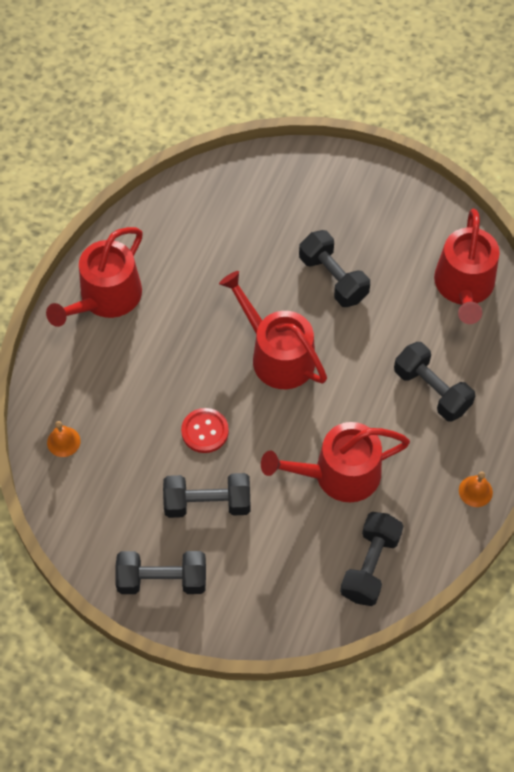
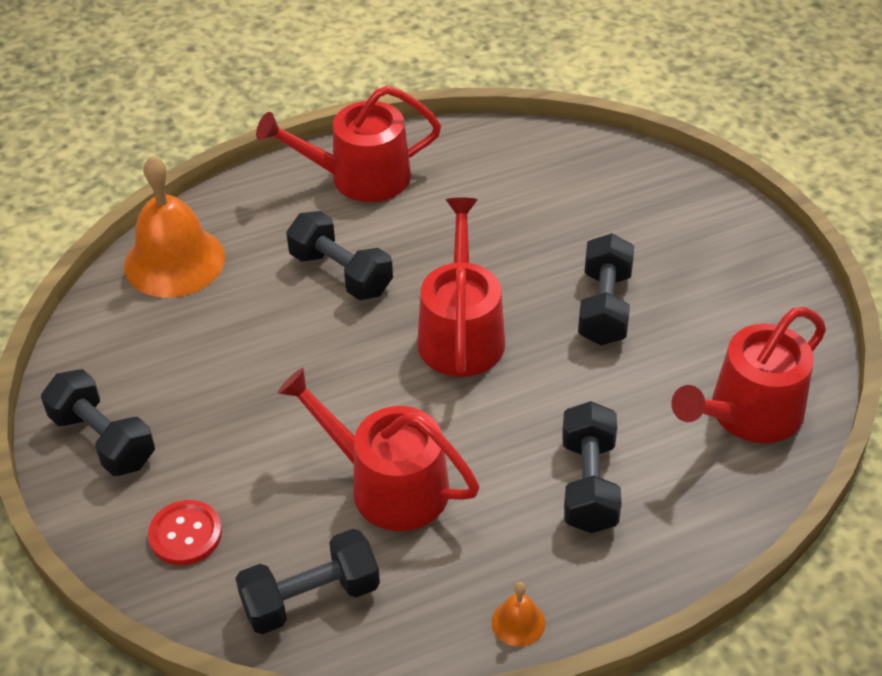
camera: 45 degrees right, 15 degrees down
orange bell [47,421,81,457] -> orange bell [124,156,225,298], size x2.34
black dumbbell [163,473,251,518] -> black dumbbell moved to [286,211,393,300]
red button [181,408,229,453] -> red button moved to [148,500,222,565]

